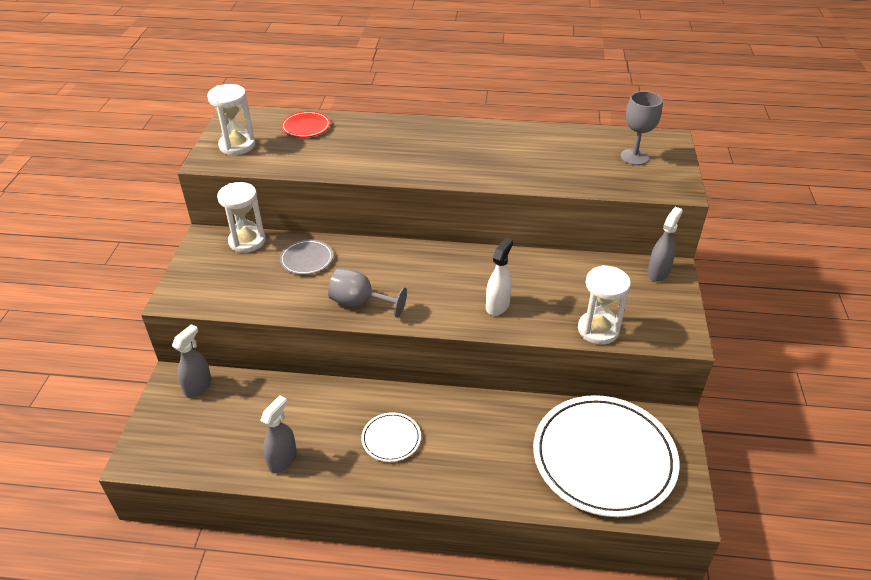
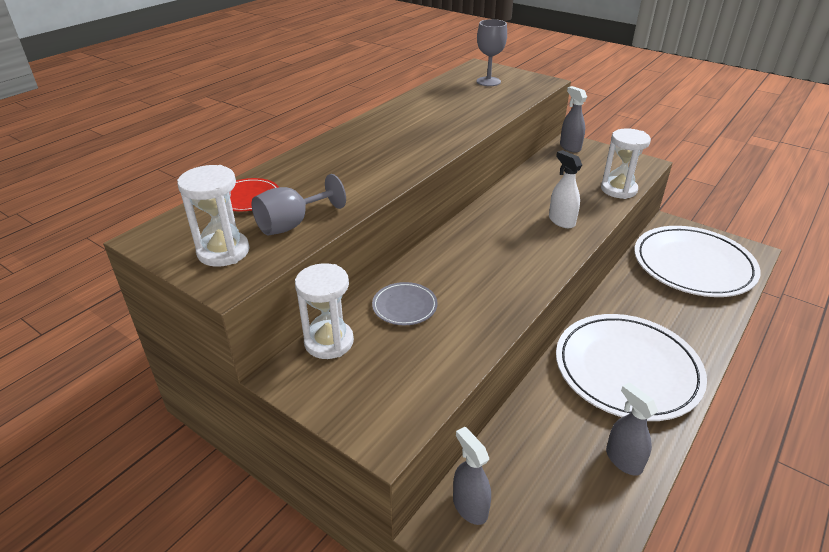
camera: 60 degrees left, 5 degrees down
grey goblet [328,268,407,318] -> grey goblet moved to [252,174,346,236]
white plate [361,412,421,462] -> white plate [556,314,707,421], size x2.34

